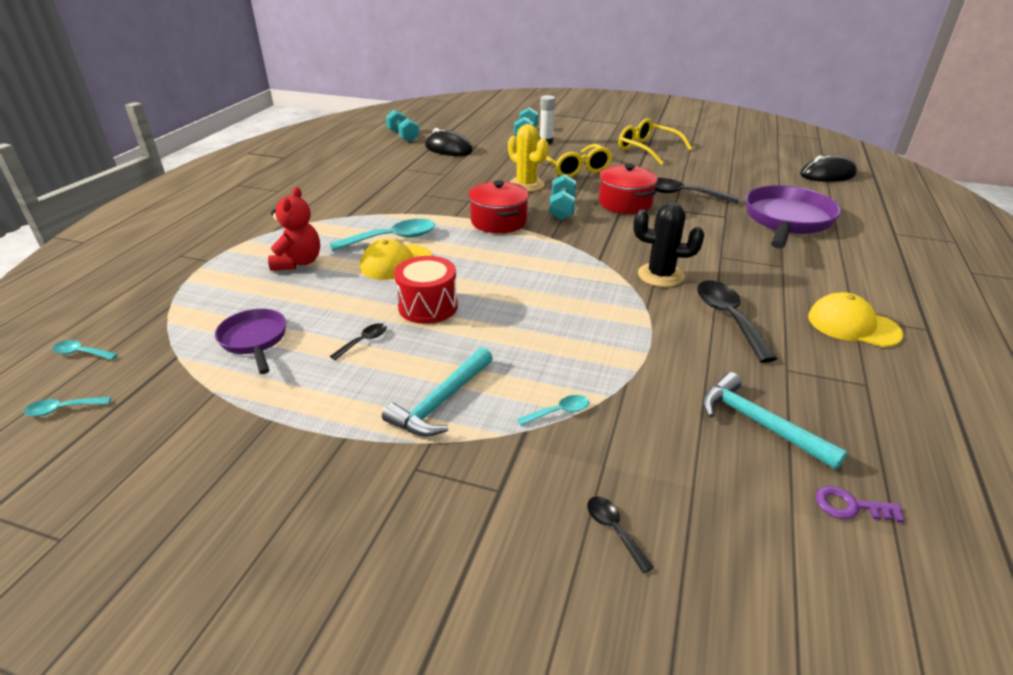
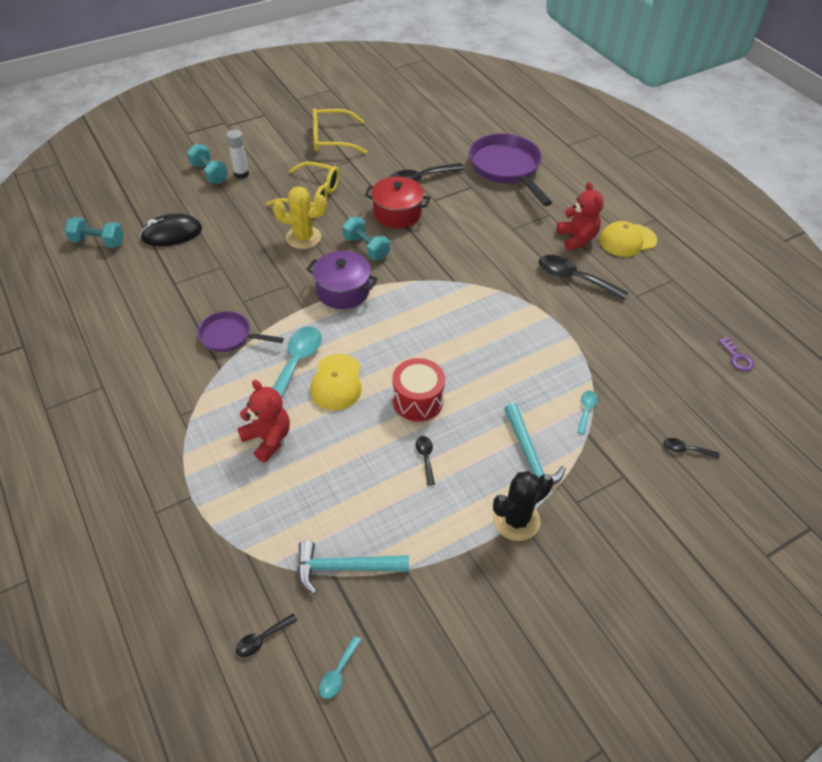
camera: 50 degrees left, 15 degrees up
turquoise spoon [52,340,118,360] -> black spoon [236,613,298,657]
purple pan [215,309,286,374] -> purple pan moved to [198,311,284,352]
red pot [468,180,529,233] -> purple pot [306,251,378,309]
black cactus [633,202,704,287] -> black cactus moved to [493,471,554,541]
turquoise hammer [702,372,848,470] -> turquoise hammer moved to [298,541,409,594]
black mouse [800,155,857,182] -> none
purple key [815,486,905,523] -> purple key turned 75 degrees counterclockwise [718,337,754,371]
none -> red teddy bear [557,182,604,251]

